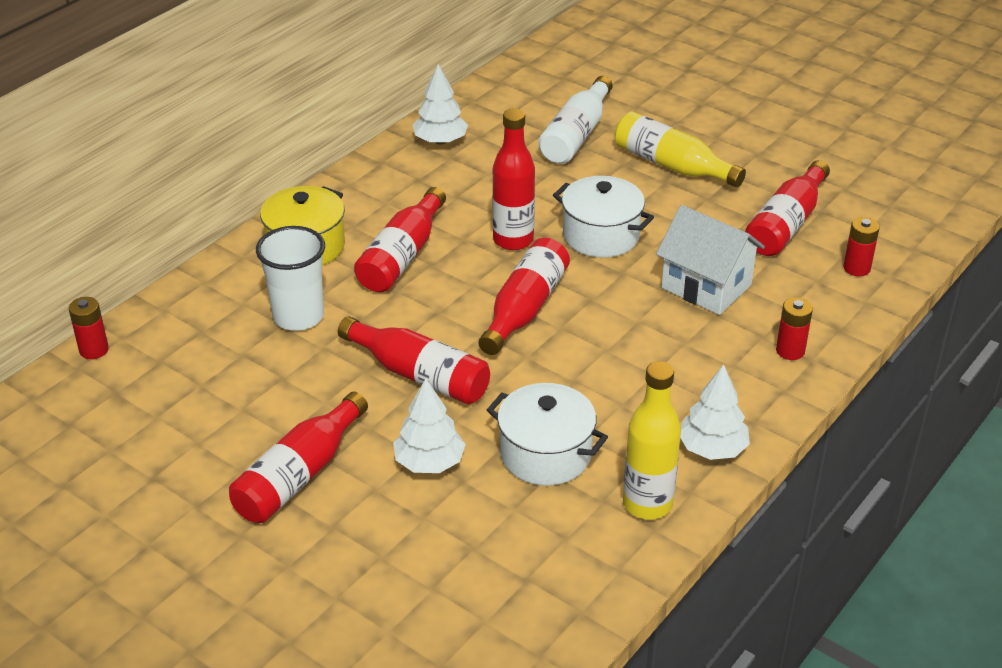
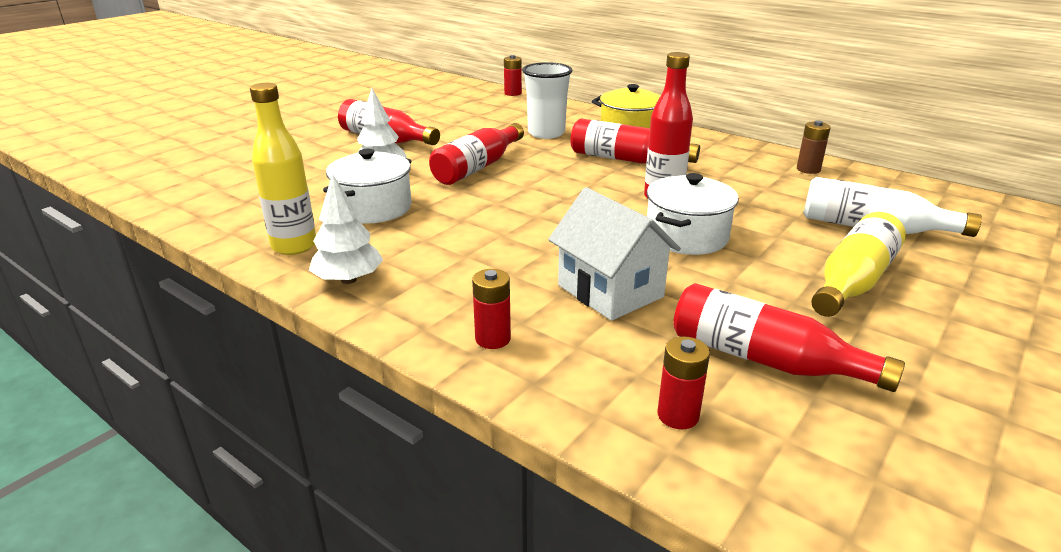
camera: 90 degrees right, 10 degrees down
white tree [413,64,468,145] -> brown battery [797,120,831,174]
red bottle [478,238,570,355] -> none
white house [656,205,765,315] -> white house turned 75 degrees counterclockwise [548,187,681,321]

